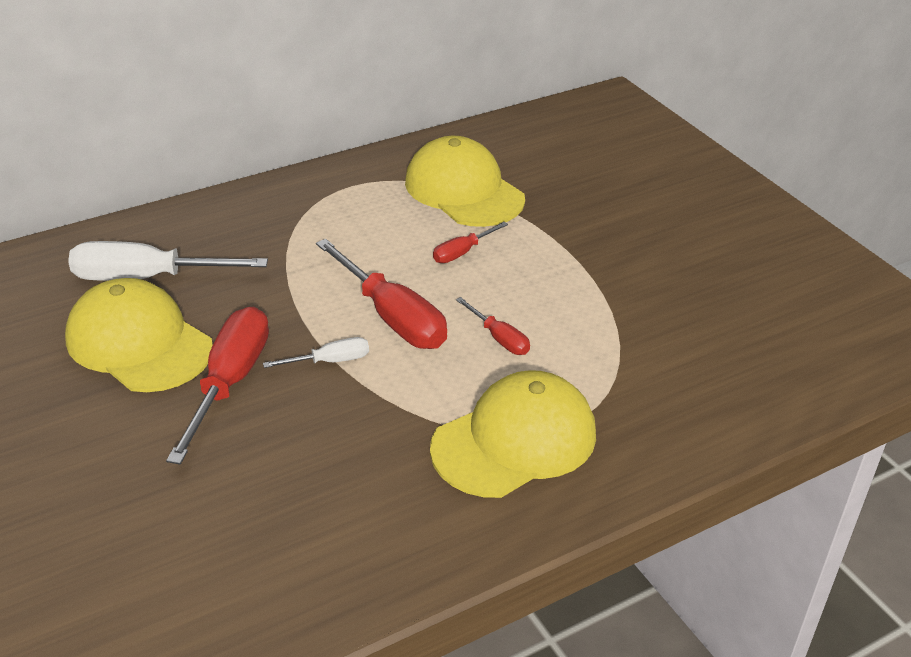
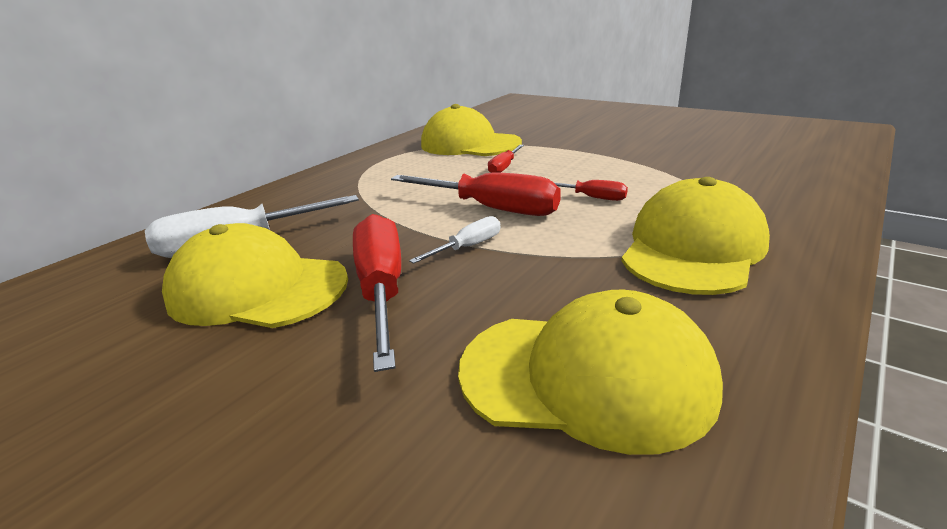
camera: 20 degrees left, 10 degrees down
none -> yellow cap [458,290,723,455]

